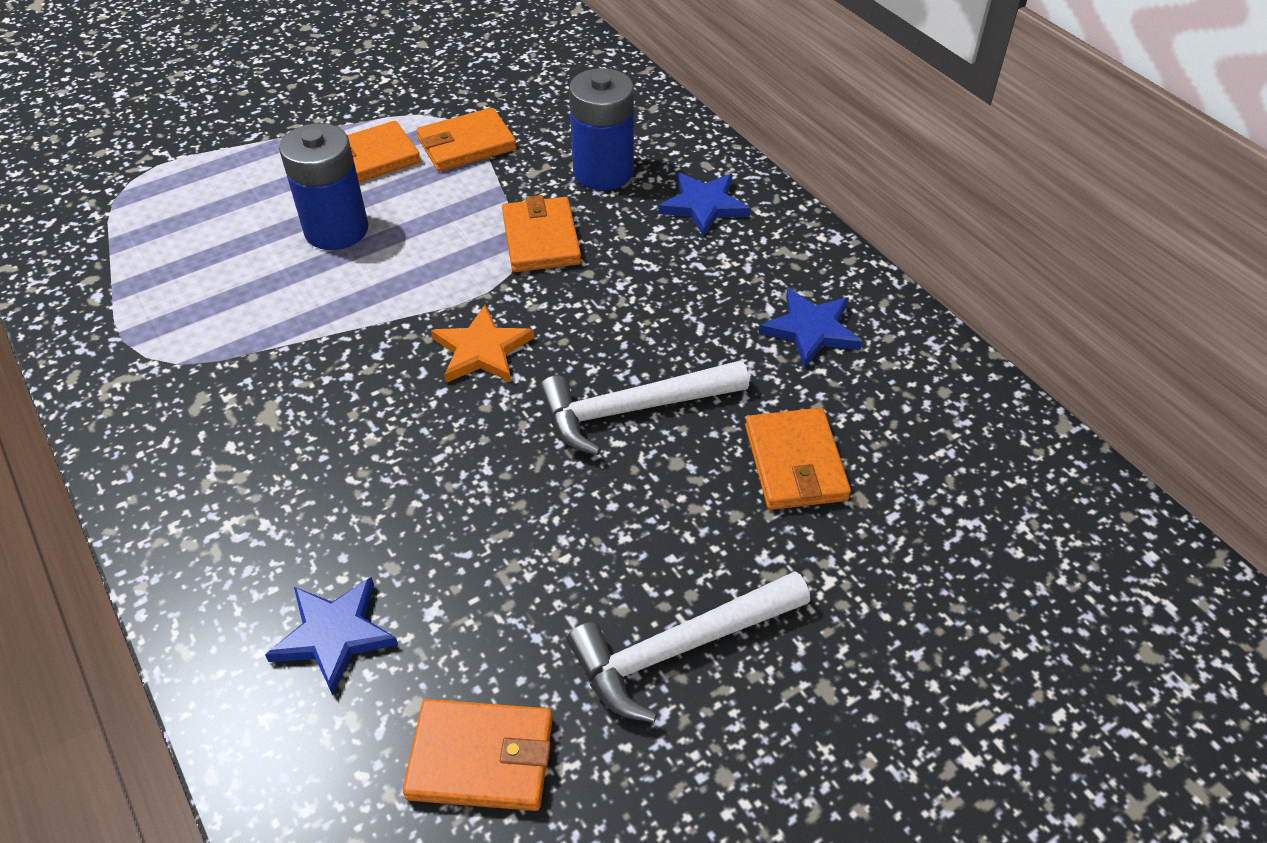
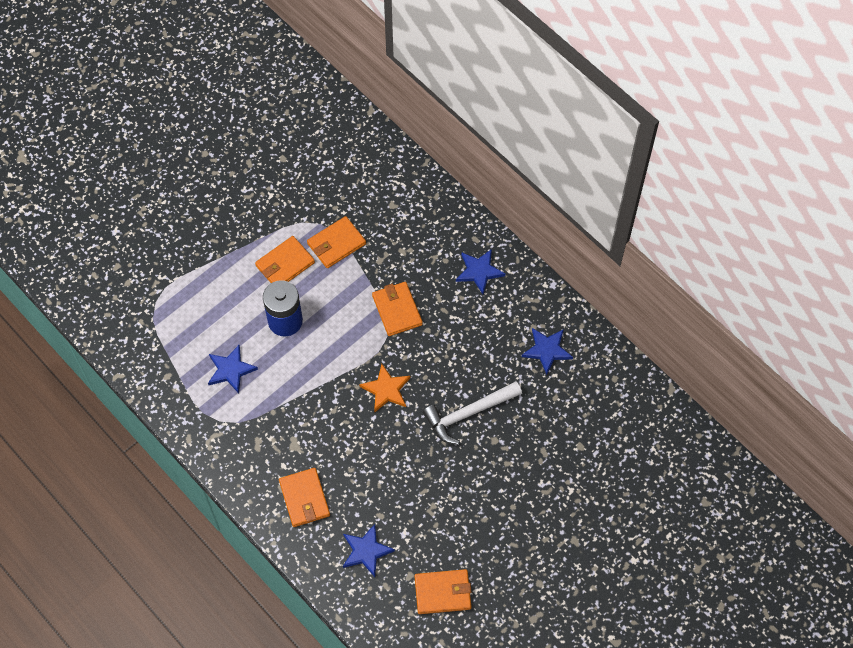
camera: 10 degrees left, 15 degrees up
white hammer [567,571,810,722] -> none
blue battery [569,68,634,190] -> none
orange wallet [745,408,851,510] -> orange wallet moved to [279,468,330,527]
none -> blue star [208,345,258,393]

